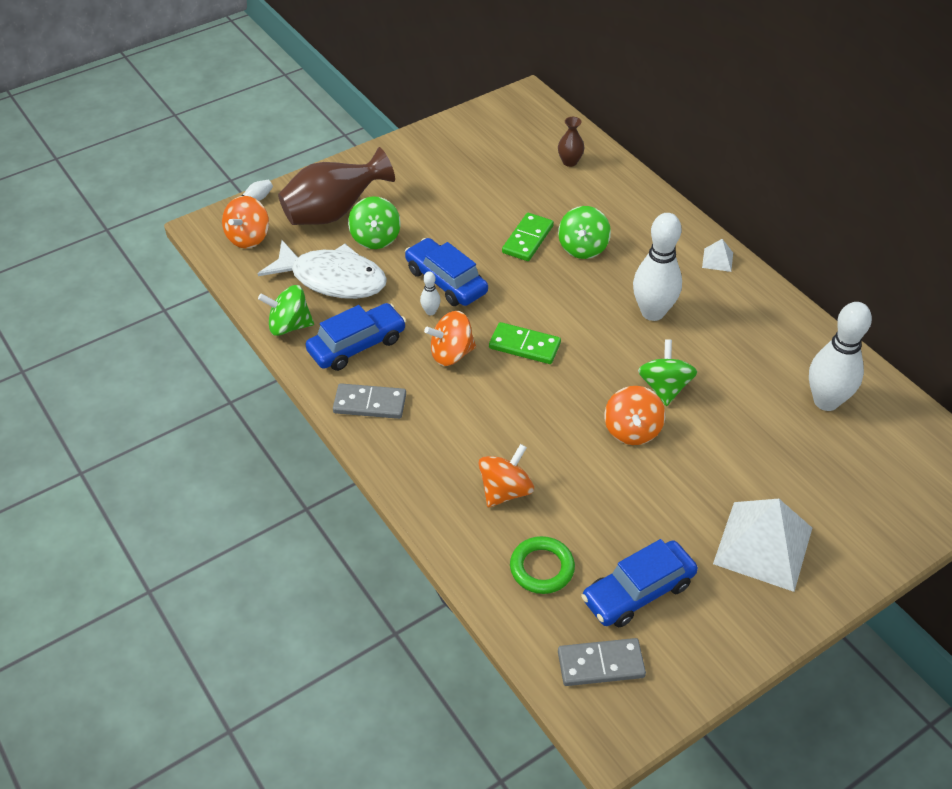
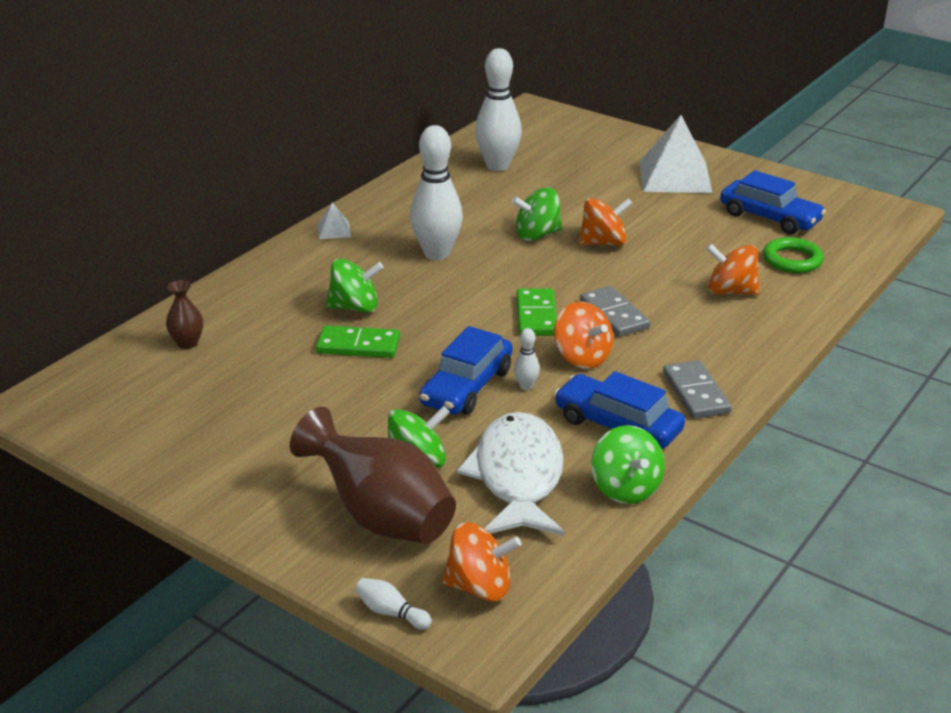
camera: 110 degrees left, 15 degrees down
grey domino [558,638,646,686] -> grey domino moved to [580,286,650,337]

